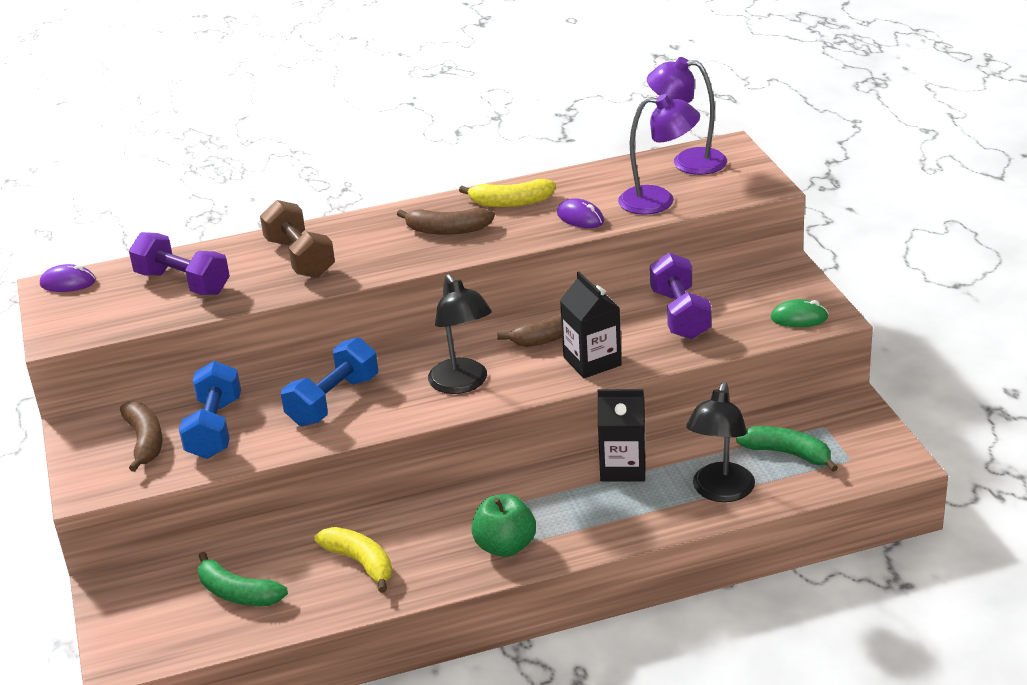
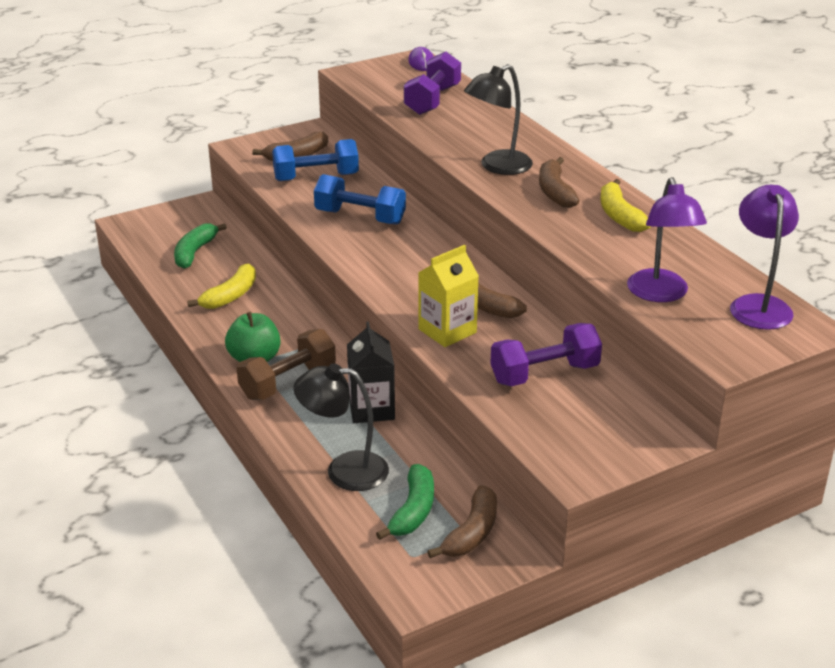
camera: 75 degrees right, 0 degrees up
brown dumbbell [260,200,335,278] -> brown dumbbell moved to [236,329,336,400]
black lamp [428,274,492,394] -> black lamp moved to [464,64,533,175]
purple mouse [557,198,604,228] -> none
black carton [560,272,622,378] -> yellow carton [418,245,479,347]
green mouse [771,299,829,327] -> none
none -> brown banana [427,485,497,558]

